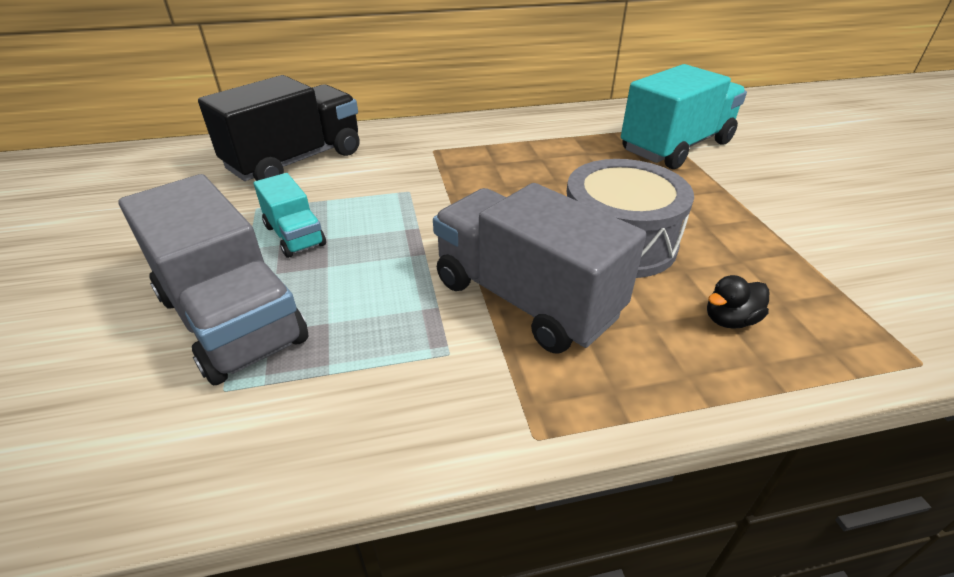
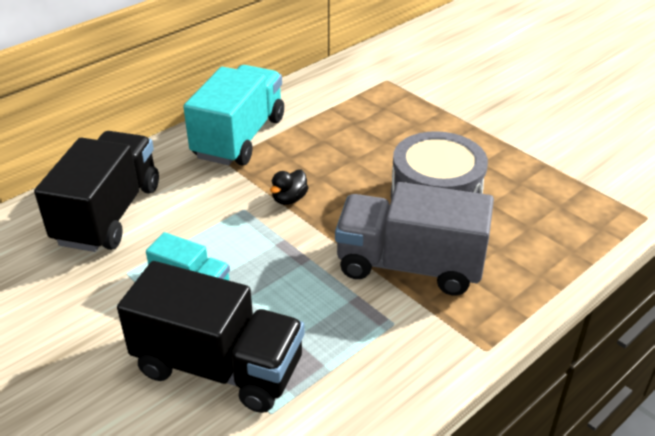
camera: 30 degrees left, 0 degrees up
grey truck [118,174,309,386] -> black truck [117,261,305,413]
turquoise truck [621,64,747,169] -> turquoise truck moved to [183,65,284,165]
black duck [707,275,769,329] -> black duck moved to [270,170,309,205]

